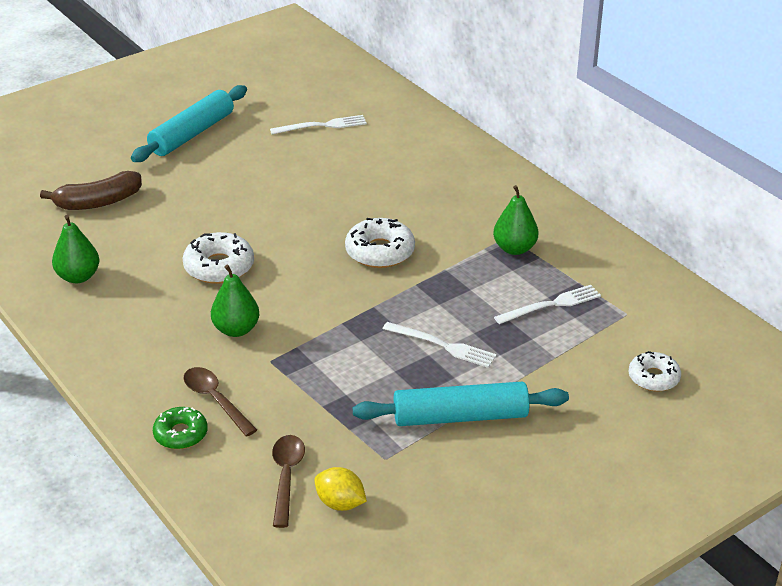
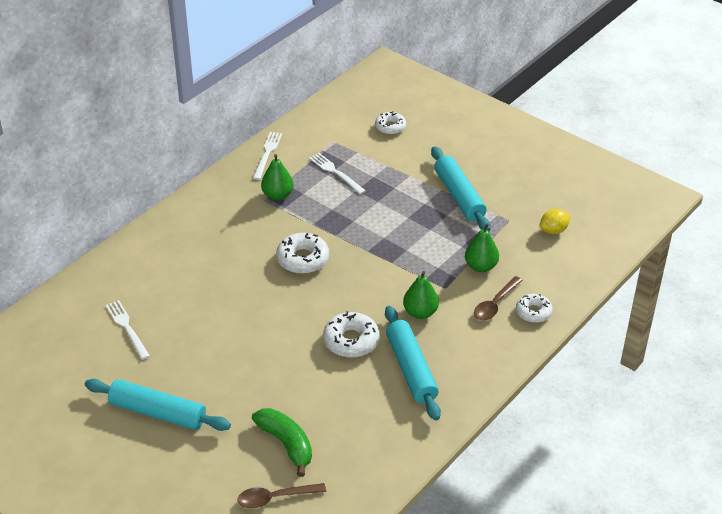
camera: 105 degrees left, 5 degrees up
brown banana [40,171,142,210] -> green banana [252,408,312,477]
green pear [52,215,99,283] -> green pear moved to [465,223,499,272]
green donut [153,407,208,449] -> white donut [516,294,553,323]
brown spoon [272,435,305,528] -> brown spoon moved to [238,483,326,508]
yellow lemon [315,467,367,511] -> yellow lemon turned 45 degrees clockwise [540,209,571,234]
white fork [383,322,497,368] -> white fork moved to [253,132,282,180]
none -> turquoise rolling pin [385,306,441,420]

